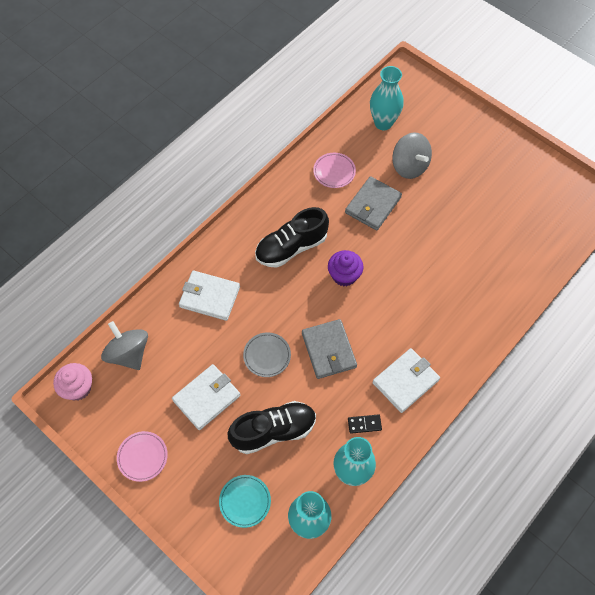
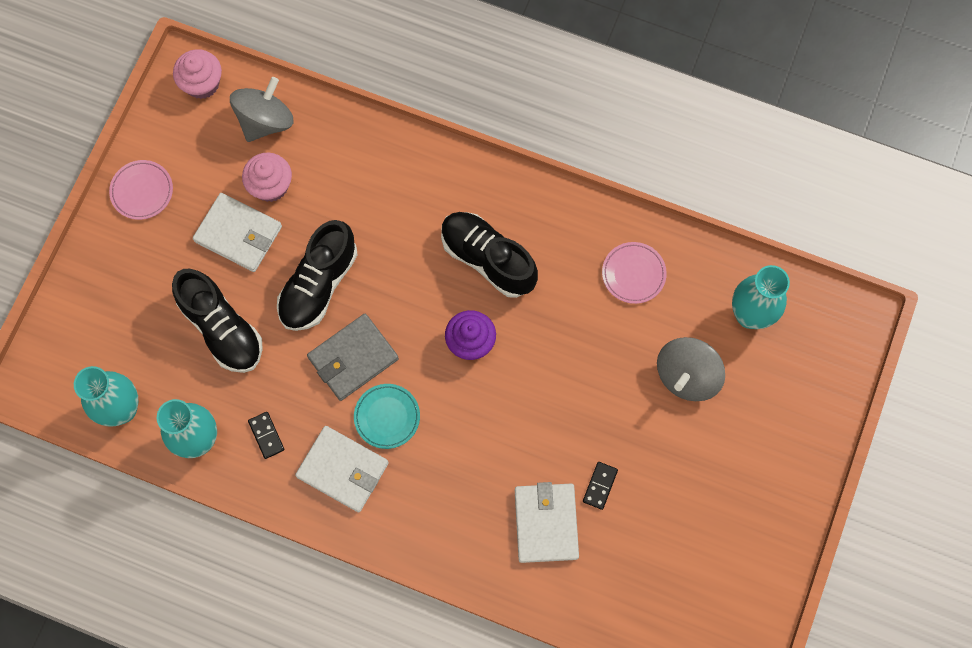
camera: 70 degrees right, 10 degrees up
white wallet [179,270,240,321] -> white wallet moved to [515,482,579,563]
turquoise plate [219,475,271,528] -> turquoise plate moved to [354,384,420,449]
grey plate [243,332,291,377] -> black shoe [277,220,358,331]
grey wallet [345,176,402,230] -> none
none -> pink cupcake [242,153,292,202]
none -> black domino [583,462,618,510]

